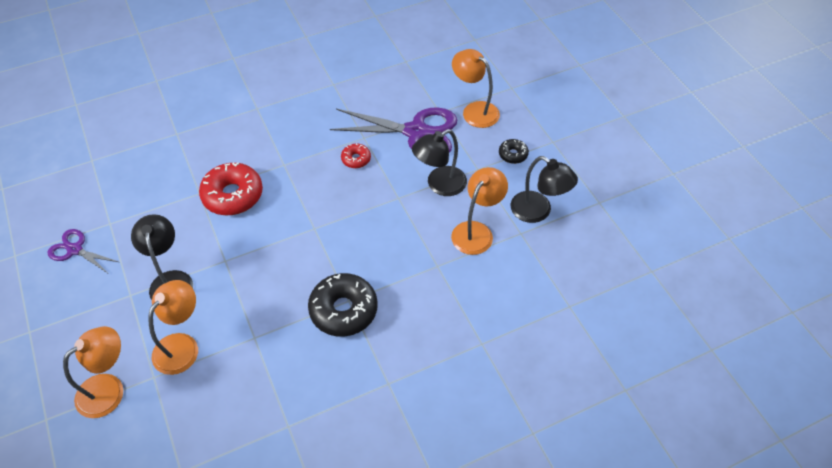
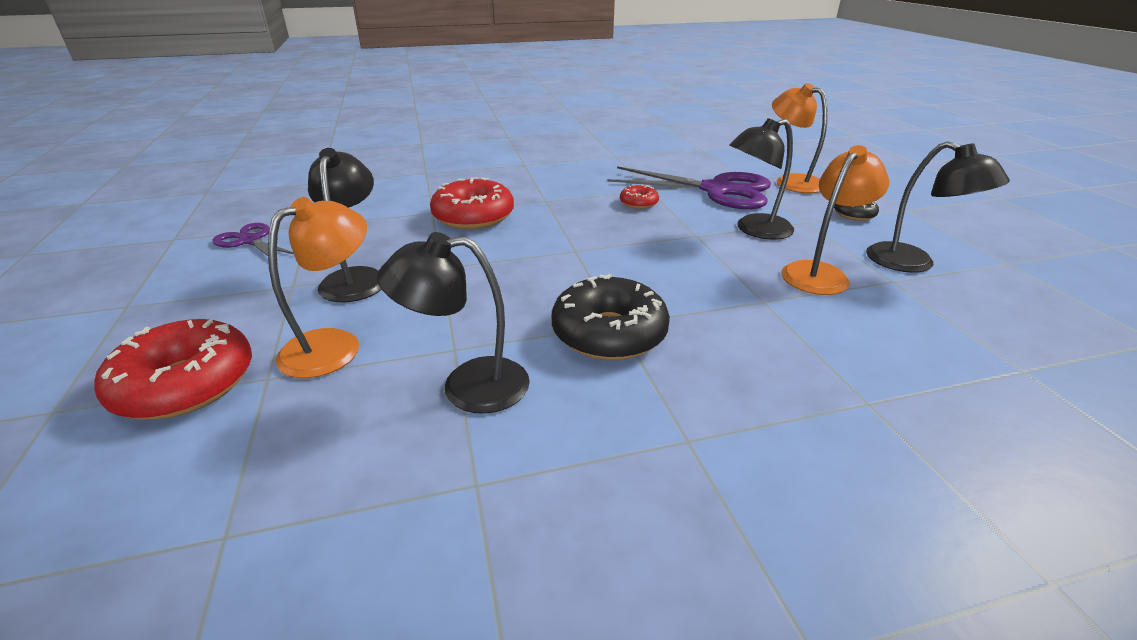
camera: 10 degrees right, 20 degrees down
orange lamp [63,326,123,418] -> red donut [94,319,252,420]
none -> black lamp [377,232,530,414]

